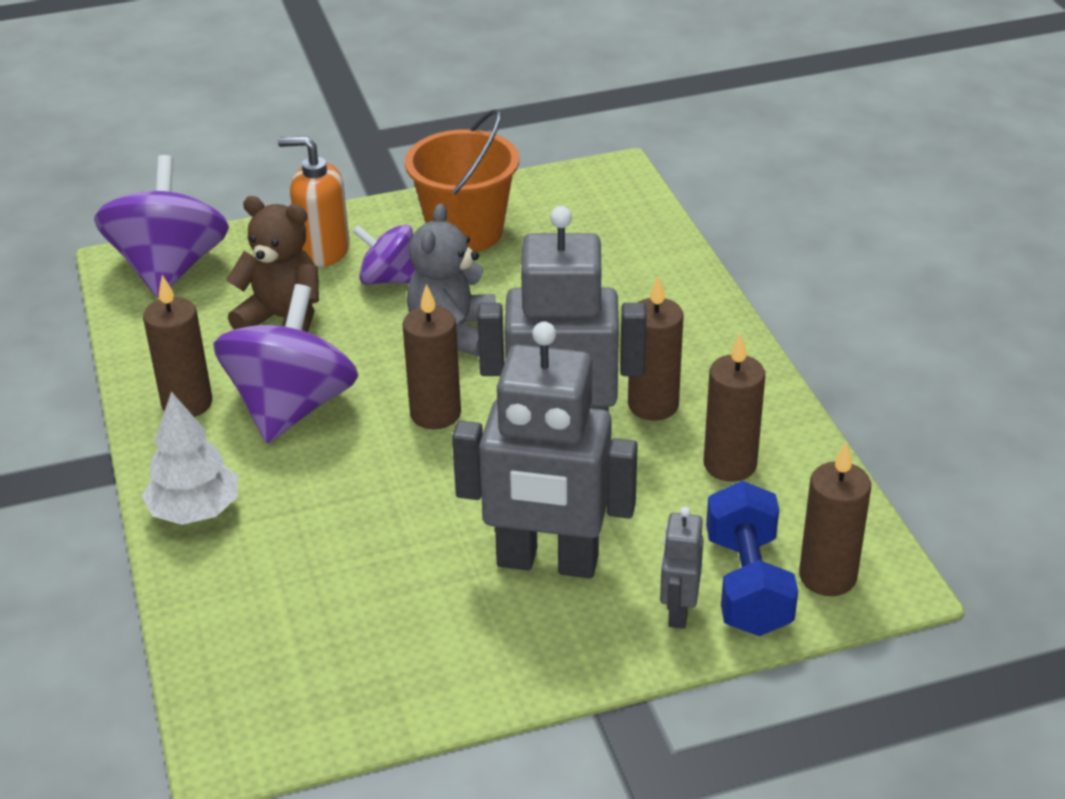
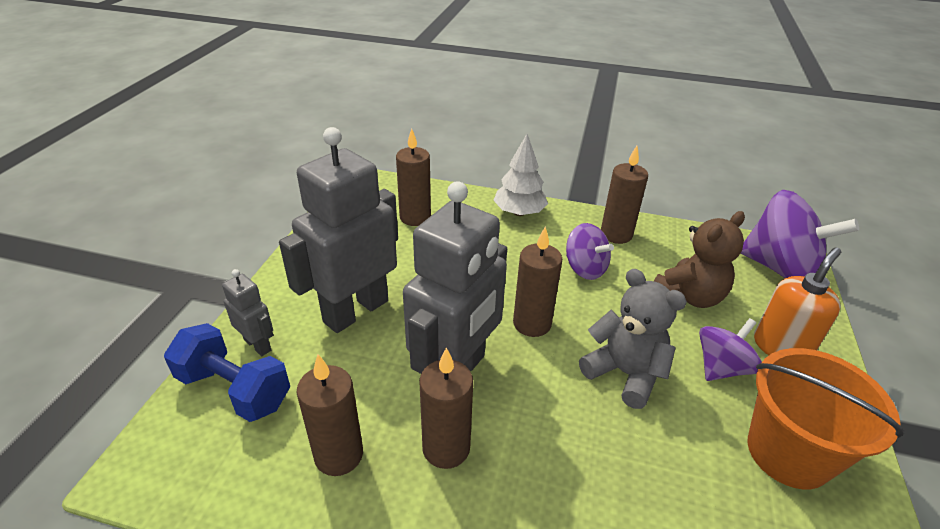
camera: 120 degrees right, 0 degrees up
purple spinning top [213,284,358,443] -> purple spinning top [566,223,614,280], size x0.57
brown candle [799,442,871,596] -> brown candle moved to [396,129,431,226]

